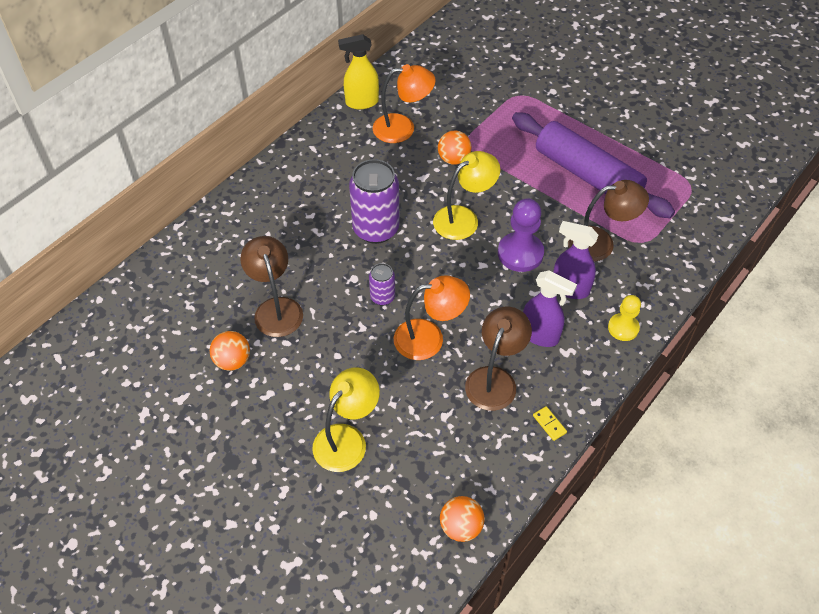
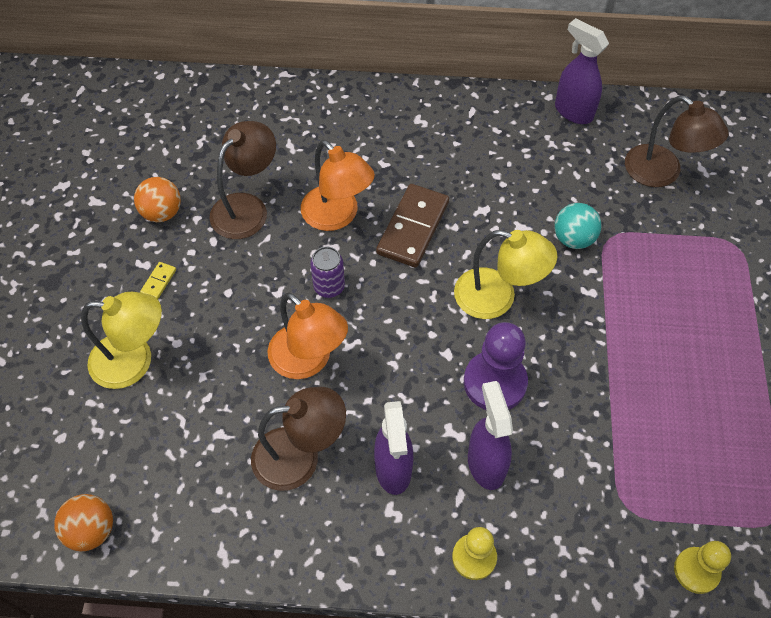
camera: 55 degrees right, 5 degrees up
yellow spray bottle [338,34,379,109] -> purple spray bottle [555,18,609,124]
purple can [349,159,400,244] -> brown domino [376,184,449,268]
orange lamp [373,64,435,143] -> orange lamp moved to [301,140,375,231]
orange ball [438,131,471,165] -> turquoise ball [554,203,602,249]
purple rolling pin [512,112,675,218] -> none
yellow domino [533,406,567,441] -> yellow domino moved to [140,262,176,299]
brown lamp [568,180,649,261] -> brown lamp moved to [625,95,729,187]
none -> yellow pawn [674,541,731,594]

